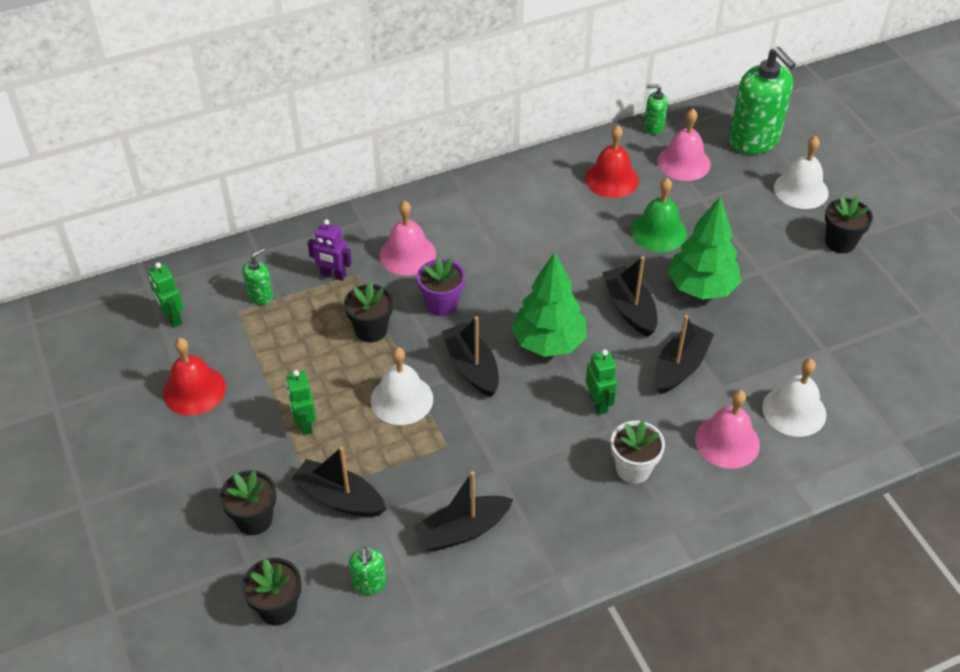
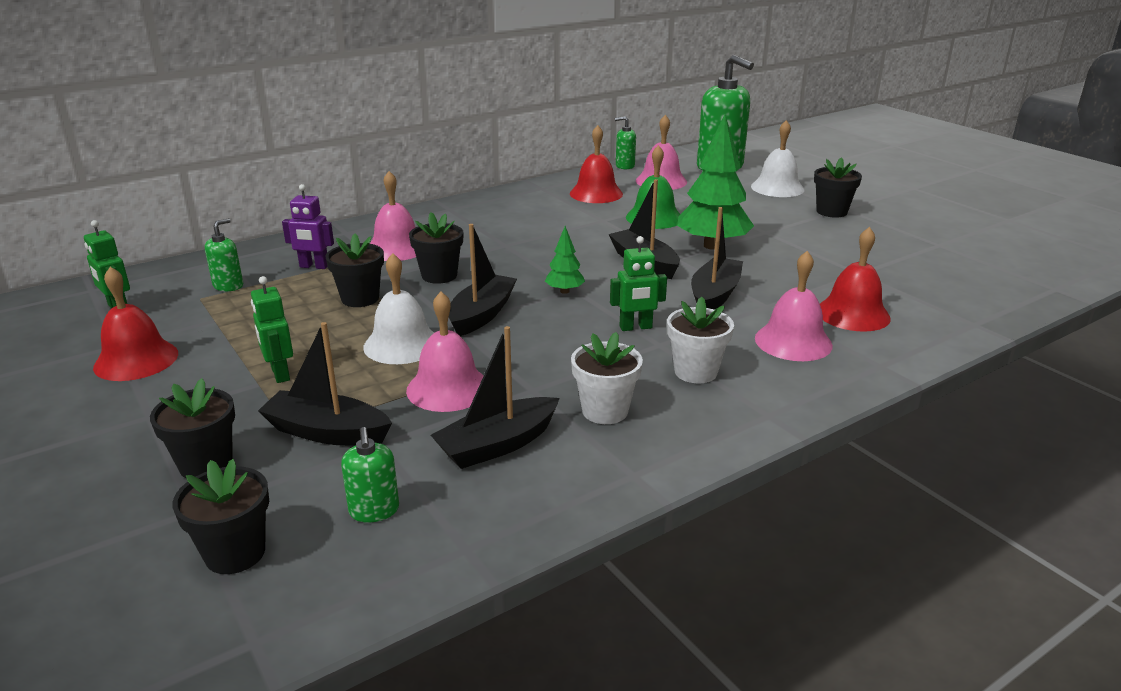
camera: 10 degrees left, 20 degrees down
purple flower pot [417,257,465,316] -> black flower pot [409,212,463,284]
black boat [441,316,499,397] -> black boat turned 60 degrees clockwise [449,224,517,336]
green tree [511,252,587,357] -> green tree [545,226,585,294], size x0.48
green robot [586,349,617,415] -> green robot turned 105 degrees clockwise [610,236,667,331]
white bell [762,359,826,437] -> red bell [820,227,891,332]
none -> pink bell [406,292,484,412]
none -> white flower pot [571,332,643,424]

